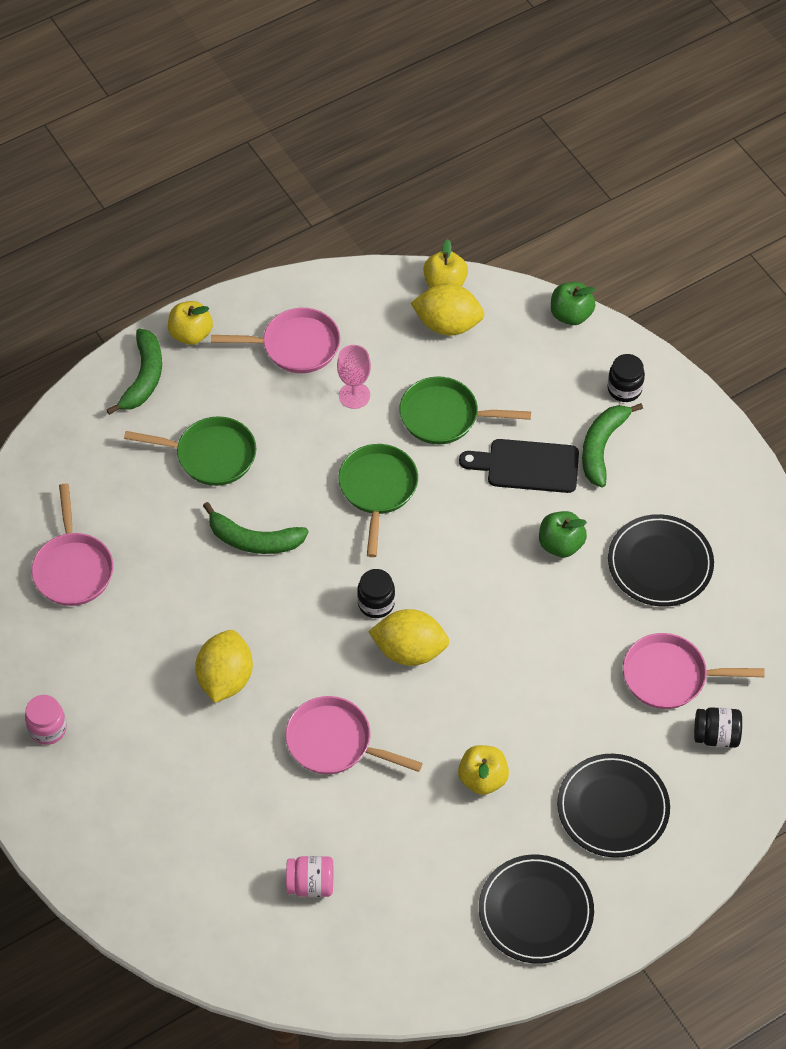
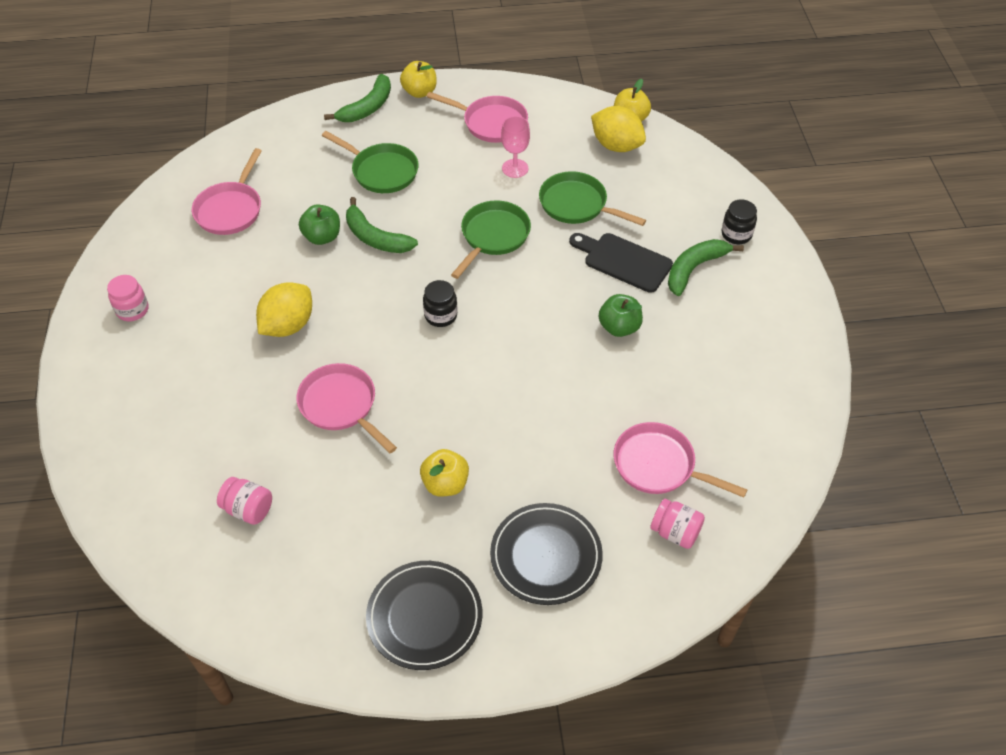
camera: 25 degrees right, 5 degrees down
yellow lemon [368,609,449,666] -> none
green apple [551,282,596,325] -> green apple moved to [299,204,340,245]
black plate [608,514,714,607] -> none
black jar [694,707,742,748] -> pink jar [650,499,705,549]

